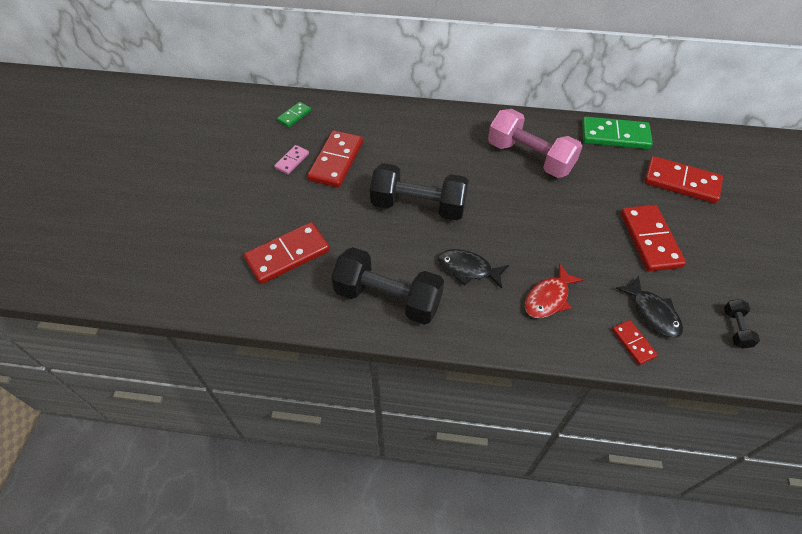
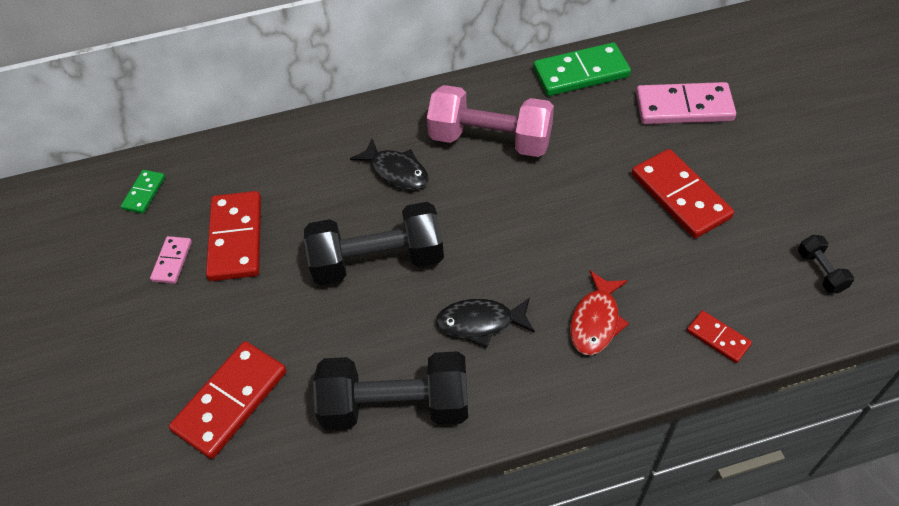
camera: 20 degrees left, 0 degrees up
black fish [616,276,683,338] -> black fish moved to [350,139,428,190]
red domino [644,156,723,203] -> pink domino [636,82,736,124]

